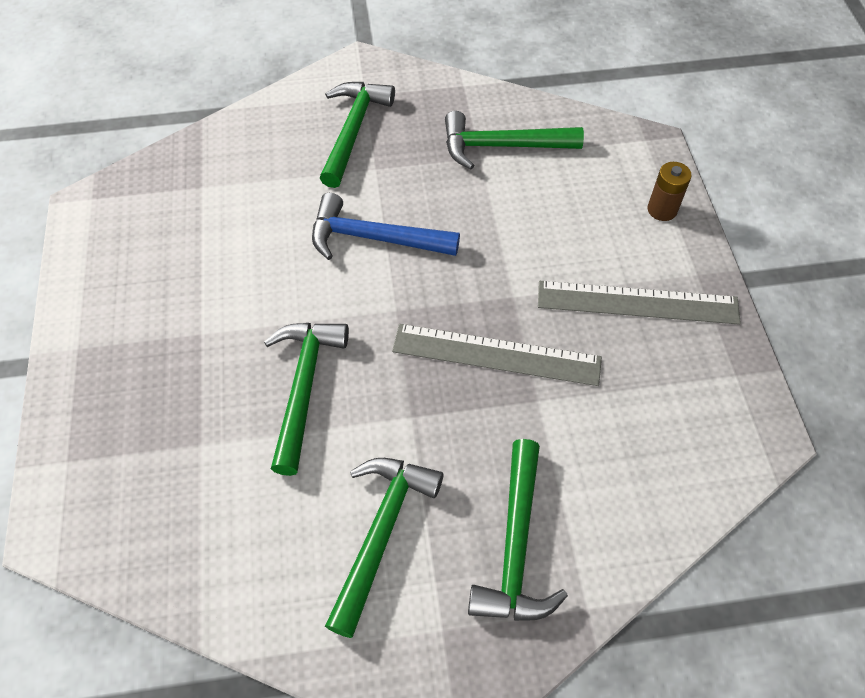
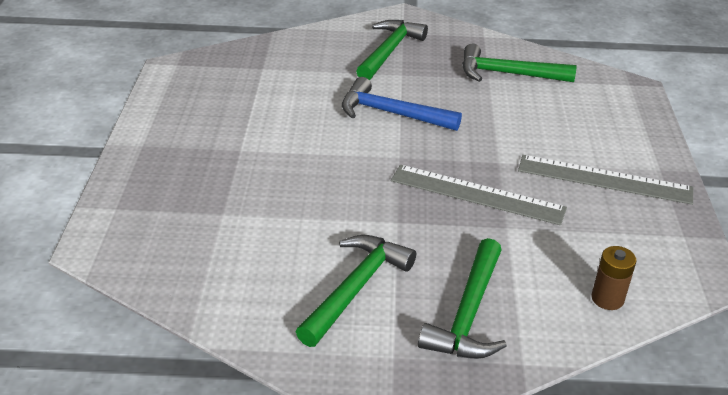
camera: 10 degrees right, 20 degrees down
green hammer [264,323,349,476] -> none
brown battery [648,162,692,221] -> brown battery moved to [591,246,636,310]

